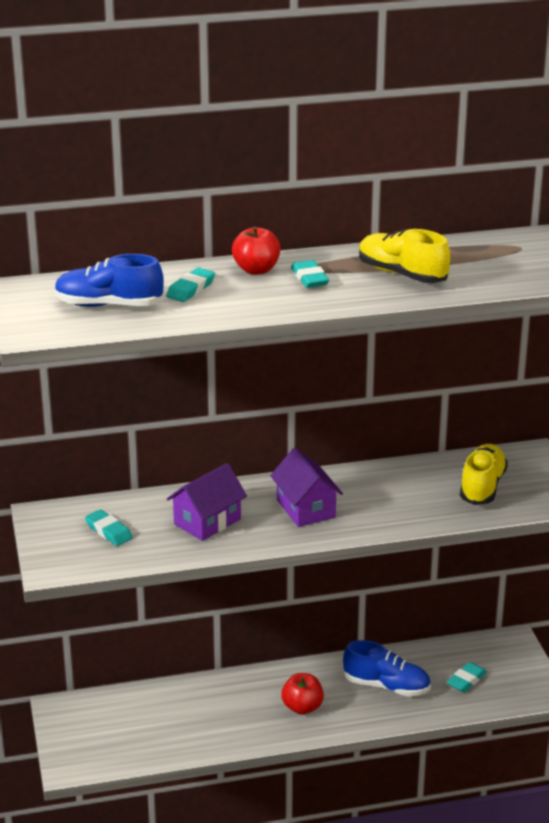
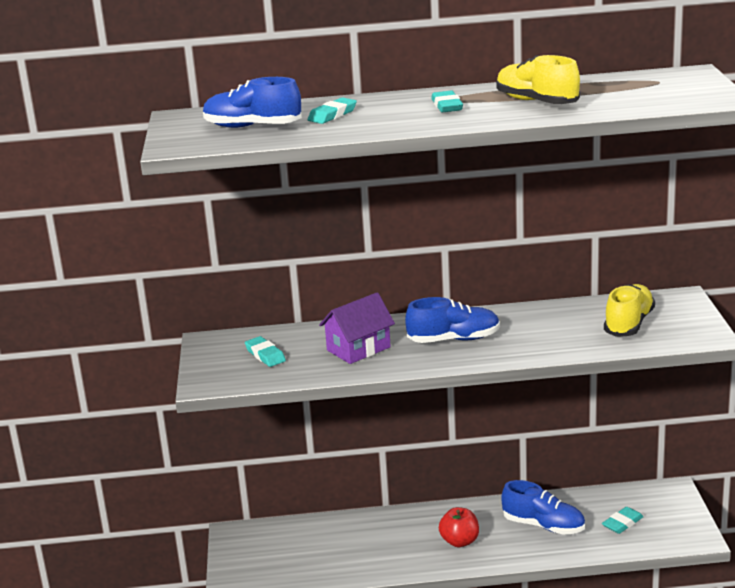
camera: 10 degrees right, 5 degrees down
red apple [232,227,280,275] -> none
purple house [270,448,343,527] -> blue shoe [405,297,500,343]

